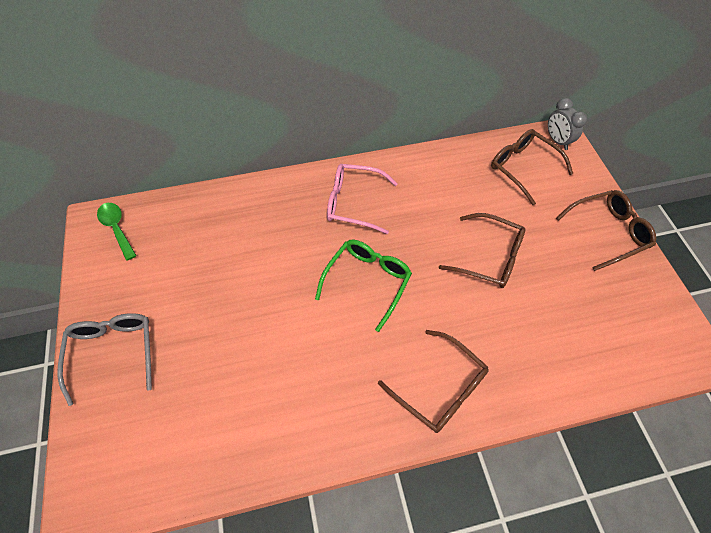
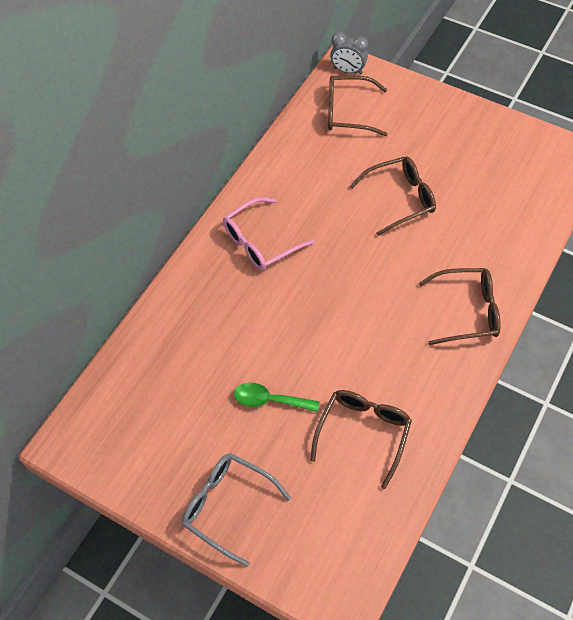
camera: 45 degrees left, 0 degrees up
green spoon [97,203,137,261] -> green spoon moved to [234,383,320,412]
green glasses [315,240,412,332] -> none
brown glasses [556,190,656,271] -> brown glasses moved to [310,390,412,489]

